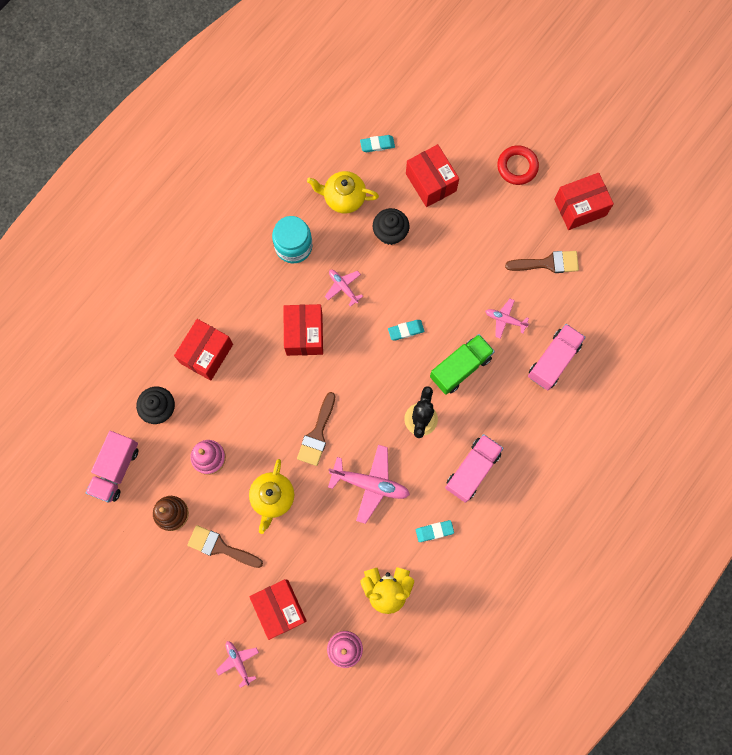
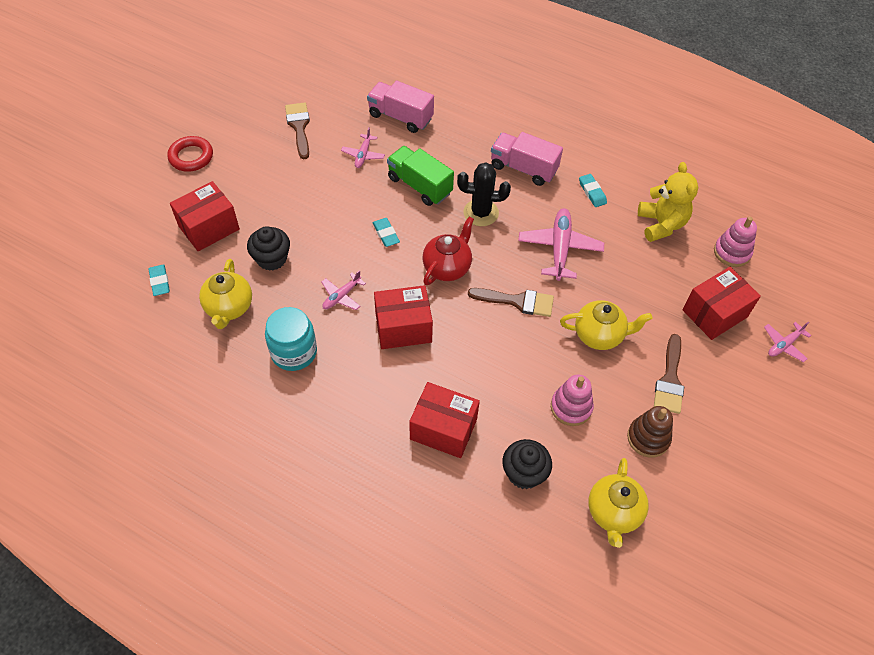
camera: 100 degrees left, 20 degrees down
pink truck [86,431,139,503] -> yellow teapot [588,458,649,548]
red box [554,173,614,230] -> none
none -> red teapot [422,217,474,285]

